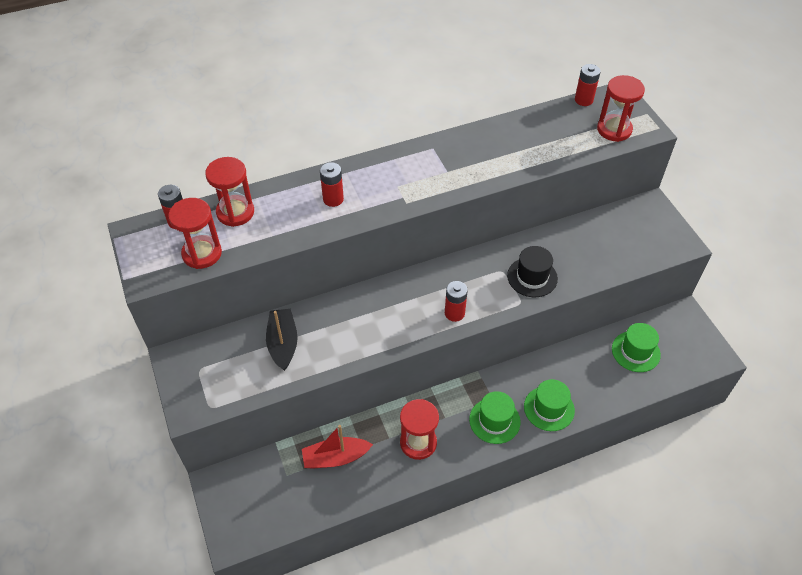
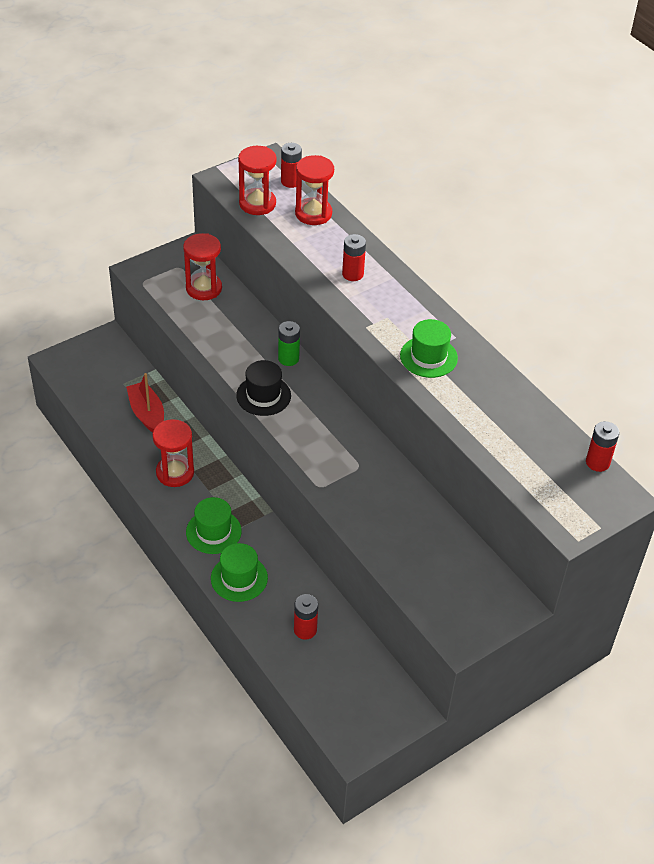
camera: 75 degrees right, 5 degrees down
black boat [266,309,298,371] -> none
red battery [445,281,468,322] -> red battery moved to [294,594,318,640]
black hat [507,246,558,297] -> black hat moved to [236,360,291,416]
red hourglass [597,75,645,142] -> red hourglass moved to [183,233,222,300]
green hat [612,323,661,372] -> green hat moved to [400,319,458,378]
none -> green battery [278,321,300,366]

